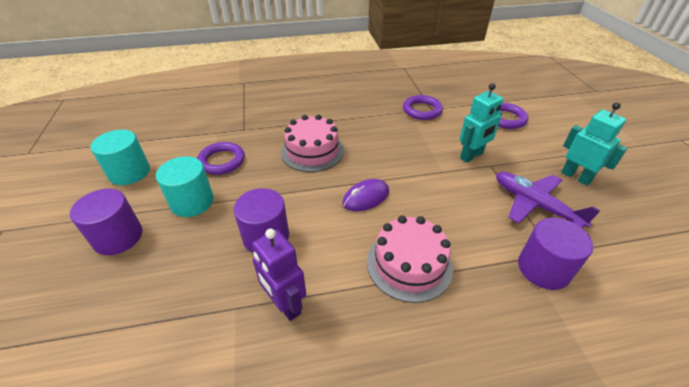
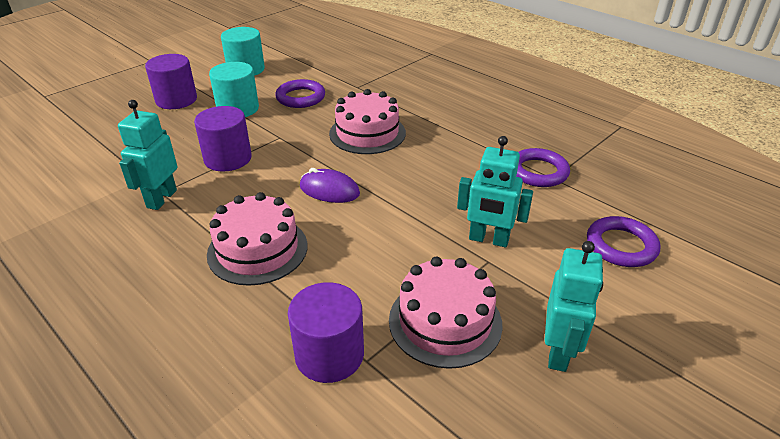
camera: 55 degrees right, 5 degrees down
purple robot [252,229,306,321] -> turquoise robot [118,100,178,210]
purple plane [496,172,601,228] -> pink cake [389,256,503,369]

